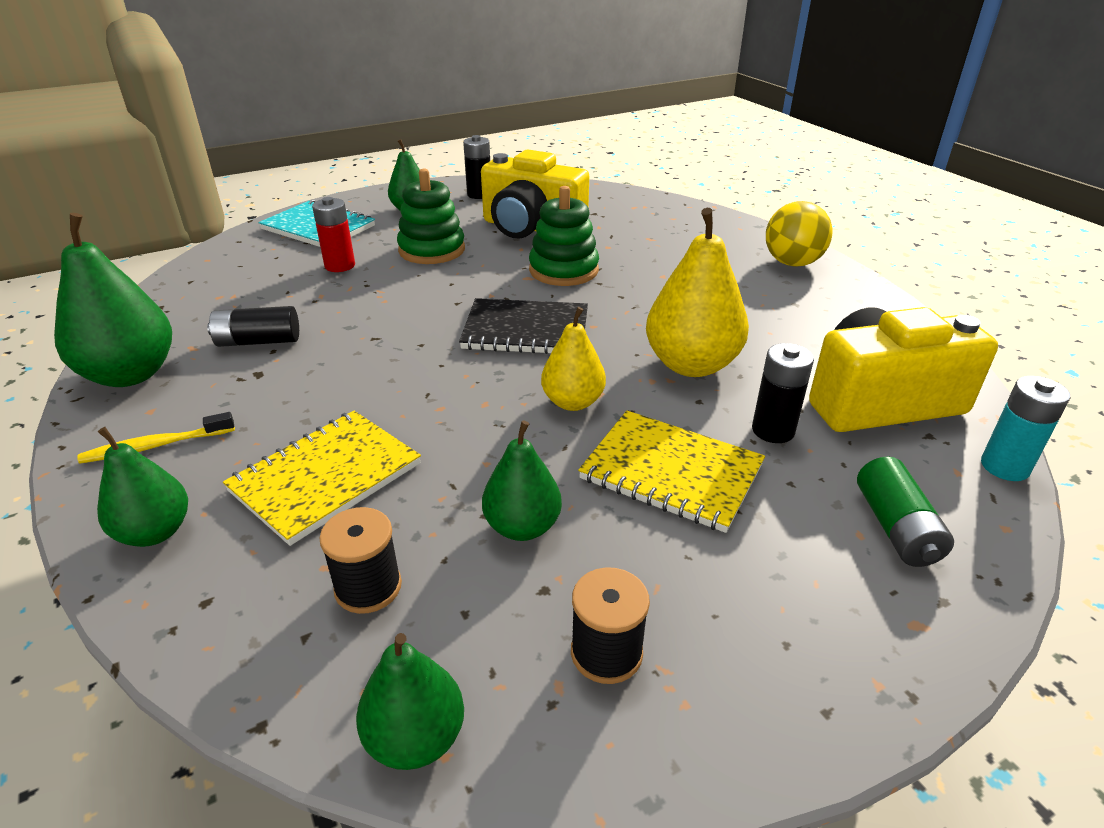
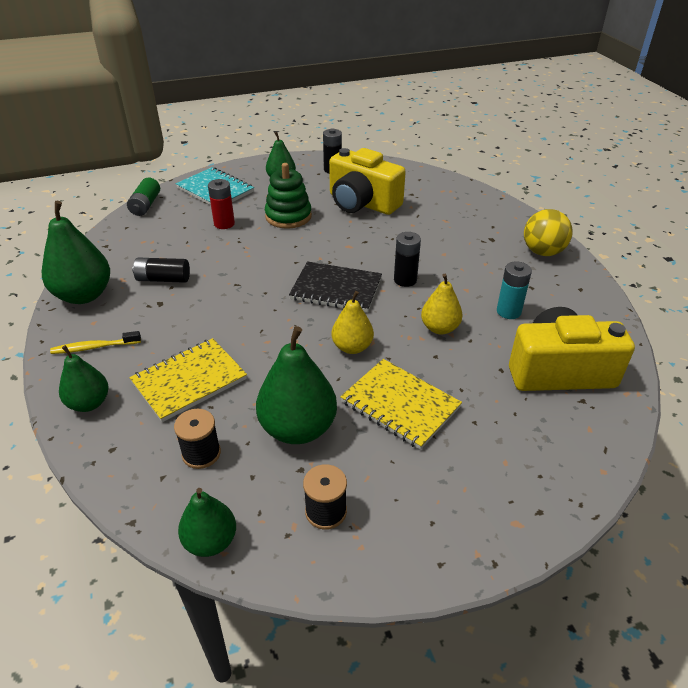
camera: 10 degrees right, 5 degrees up
green pear [482,421,562,541] -> green pear [256,326,337,444], size x1.65
green stacking toy [529,186,599,286] -> none
yellow pear [646,208,749,377] -> yellow pear [421,274,463,334], size x0.61
black battery [752,343,814,443] -> black battery moved to [394,232,421,287]
green battery [857,457,954,567] -> green battery moved to [127,178,160,216]
turquoise battery [981,376,1070,481] -> turquoise battery moved to [497,261,532,319]

